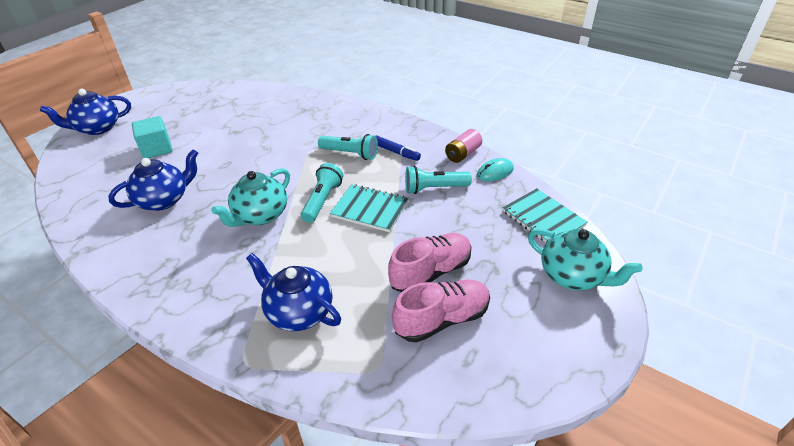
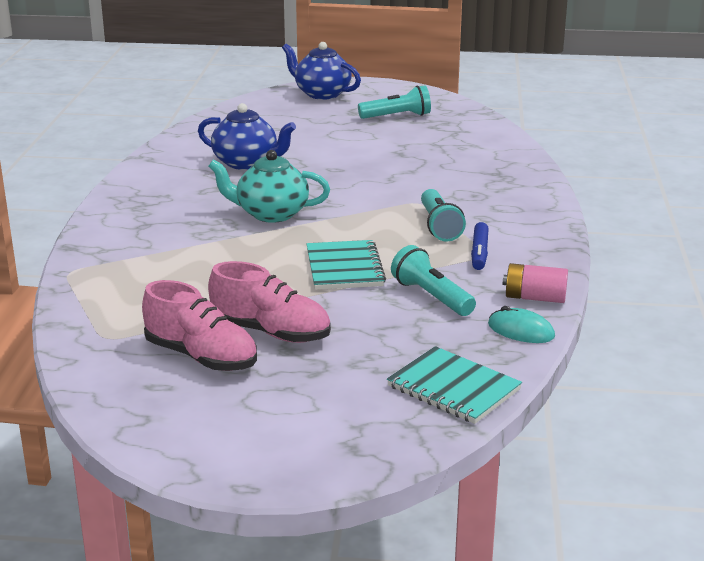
camera: 60 degrees right, 15 degrees down
turquoise cube [132,116,172,158] -> none
blue teapot [246,253,341,331] -> none
turquoise flashlight [301,163,343,223] -> turquoise flashlight moved to [358,85,431,119]
turquoise notebook [503,188,588,243] -> turquoise notebook turned 75 degrees counterclockwise [387,346,522,424]
turquoise teapot [528,229,642,290] -> none

